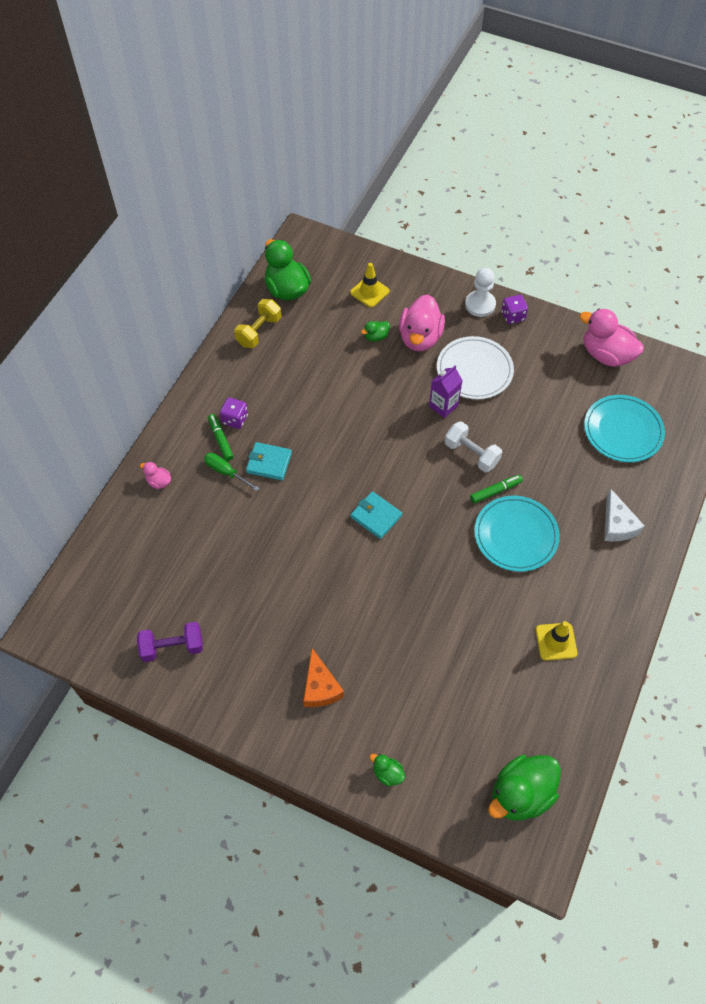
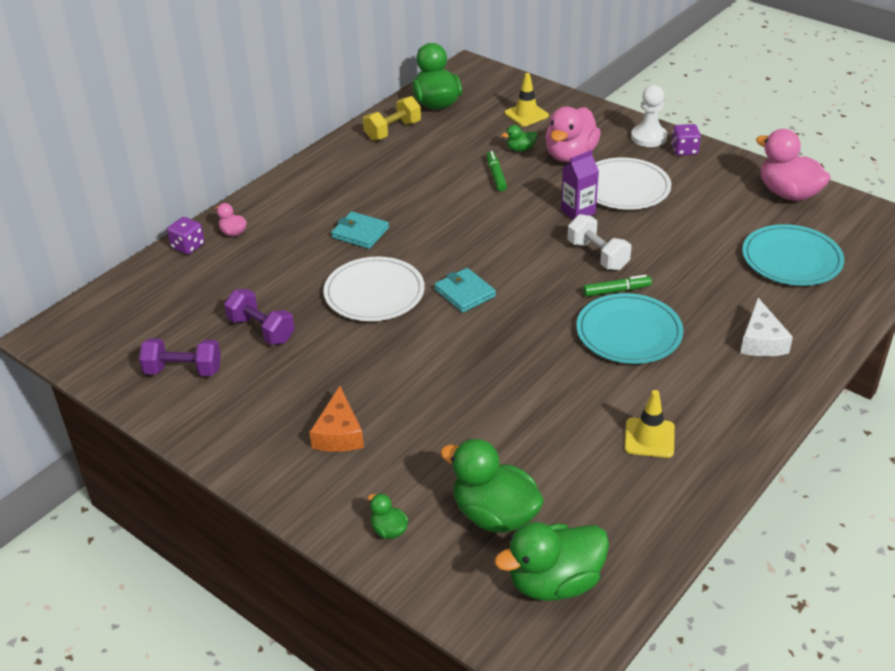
camera: 15 degrees right, 20 degrees down
green screwdriver [204,453,260,491] -> none
green marker [208,414,234,461] -> green marker moved to [486,151,507,191]
purple dice [220,397,248,429] -> purple dice moved to [167,217,205,255]
none -> purple dumbbell [224,289,295,345]
none -> white plate [323,257,425,321]
none -> green duck [440,439,544,533]

